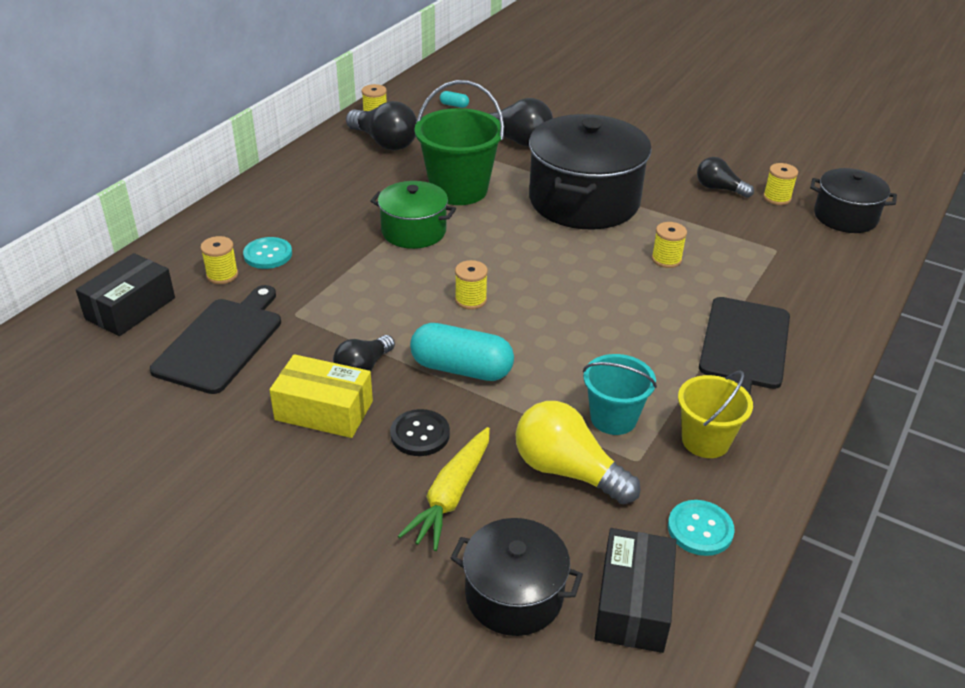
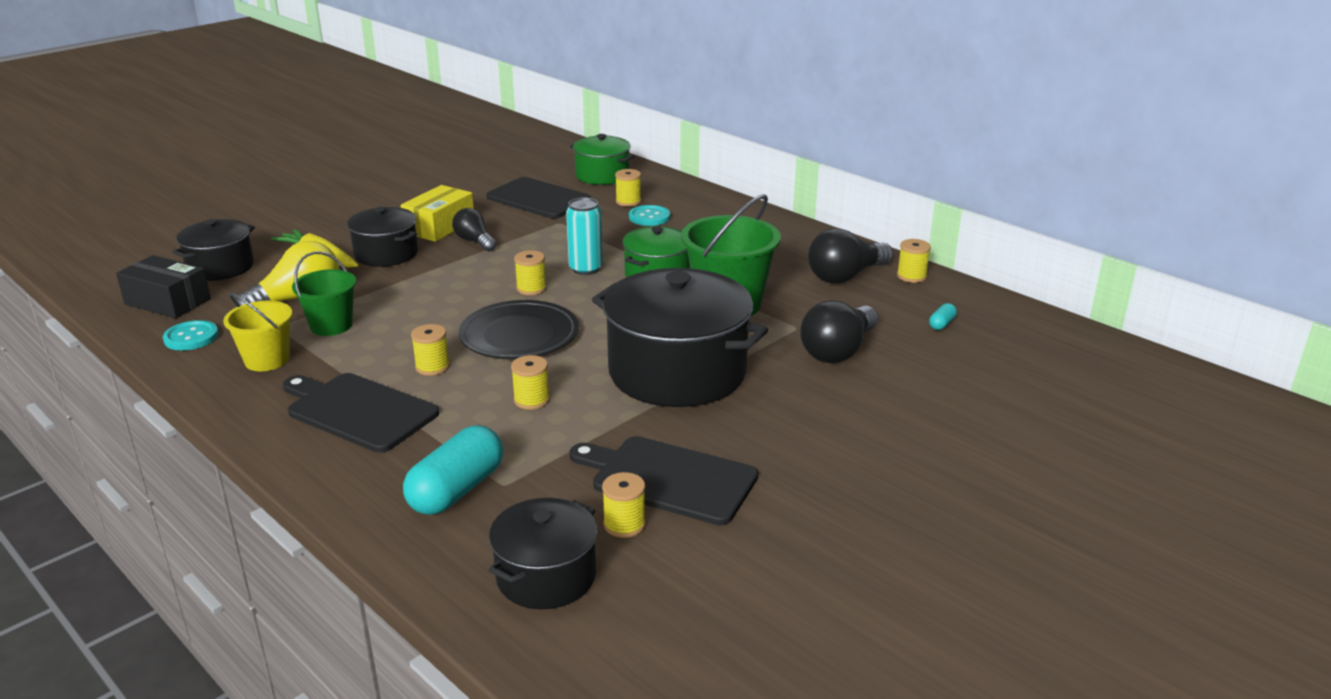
camera: 105 degrees right, 10 degrees down
black box [76,253,175,336] -> green pot [570,134,634,185]
black button [390,409,450,456] -> black pot [347,207,418,267]
turquoise capsule [410,323,514,381] -> turquoise capsule moved to [403,425,503,515]
turquoise bucket [583,354,657,435] -> green bucket [292,251,356,336]
black light bulb [697,157,754,198] -> black cutting board [570,436,758,525]
none -> yellow spool [411,324,450,376]
none -> black plate [459,300,579,359]
none -> turquoise can [566,198,603,275]

